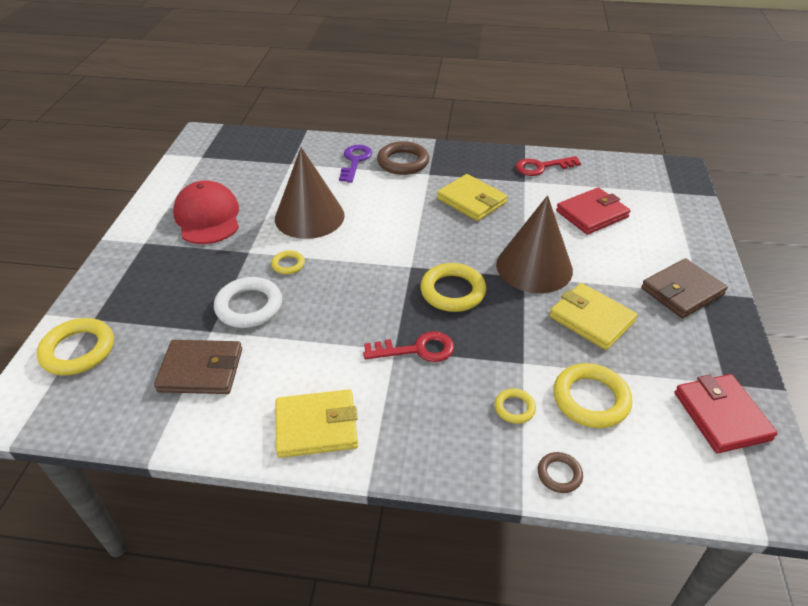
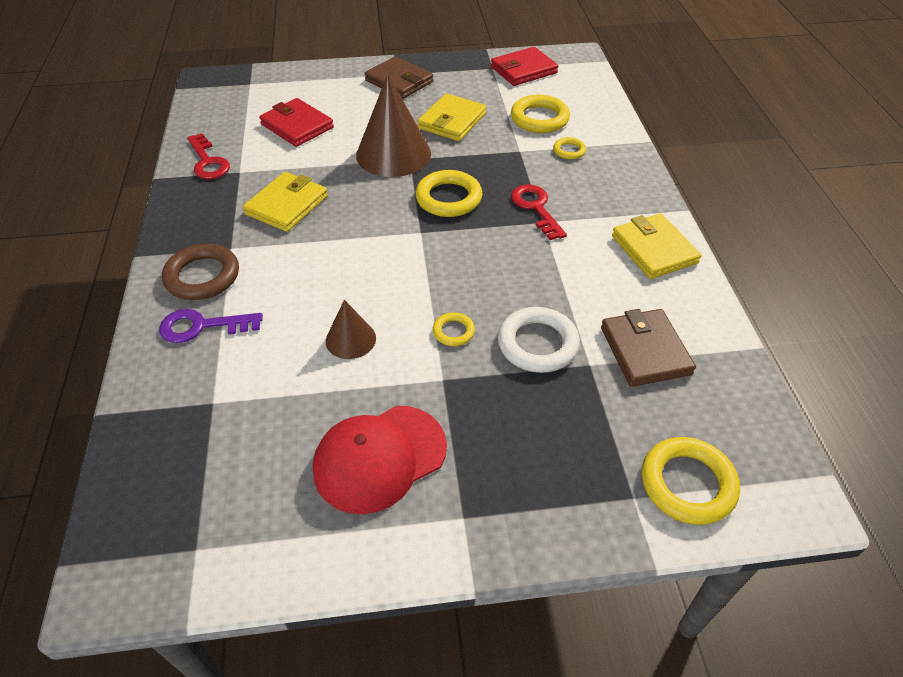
camera: 105 degrees left, 5 degrees up
brown cone [275,147,345,239] -> brown cone [326,300,376,359], size x0.52
brown ring [538,452,583,493] -> none

